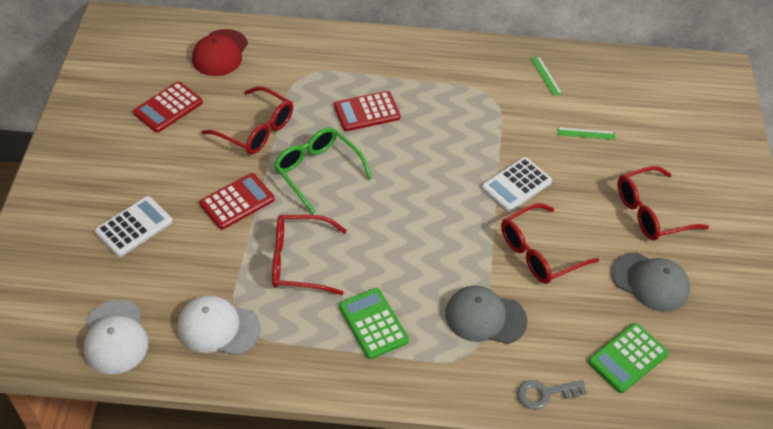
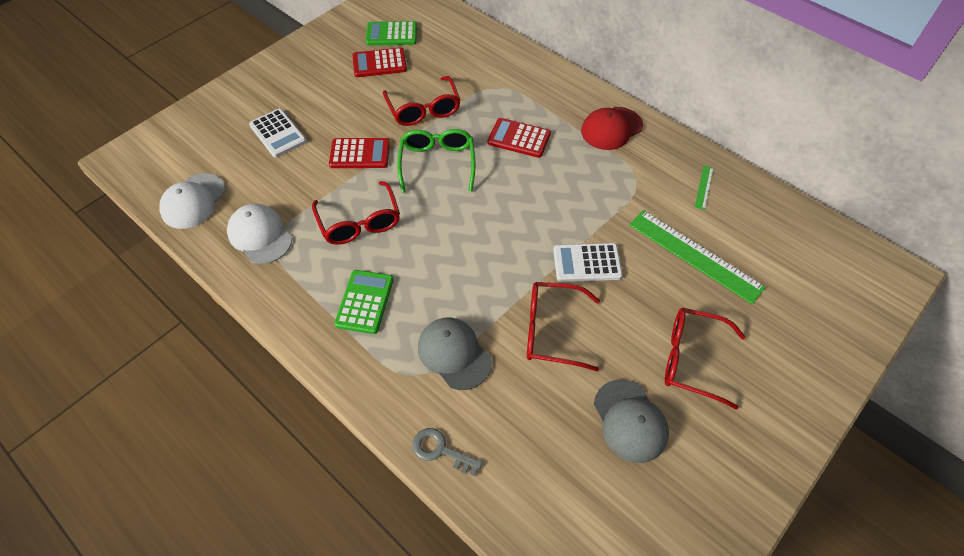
camera: 40 degrees right, 5 degrees up
white calculator [95,196,173,257] -> white calculator turned 60 degrees clockwise [249,109,306,157]
red cap [192,29,248,76] -> red cap moved to [581,107,643,150]
red glasses [272,215,347,295] -> red glasses turned 150 degrees counterclockwise [312,181,400,245]
green ruler [557,127,616,140] -> green ruler [629,210,766,304], size x2.31
green calculator [588,323,669,393] -> green calculator moved to [366,21,417,46]

